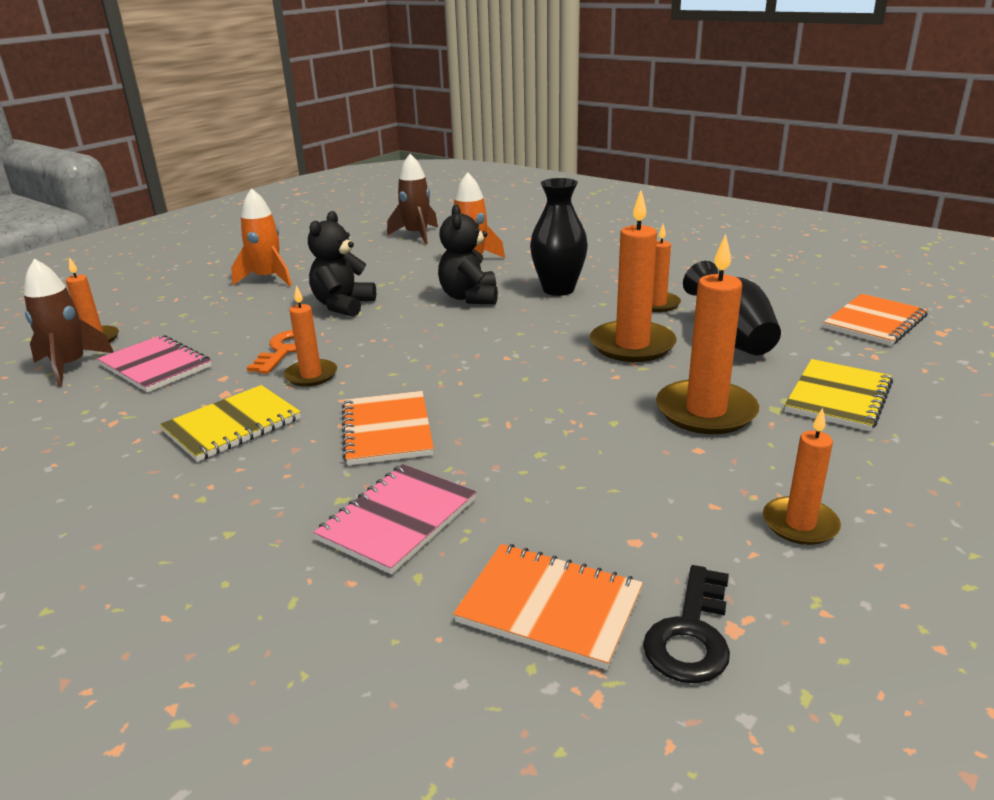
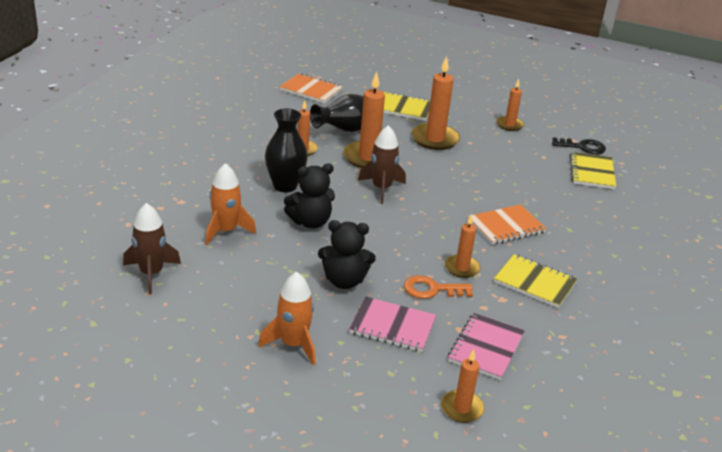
camera: 110 degrees left, 5 degrees up
brown rocket [24,258,114,387] -> brown rocket moved to [358,125,406,204]
pink notebook [313,464,476,574] -> pink notebook moved to [349,297,436,352]
orange notebook [453,544,643,670] -> yellow notebook [570,152,616,189]

